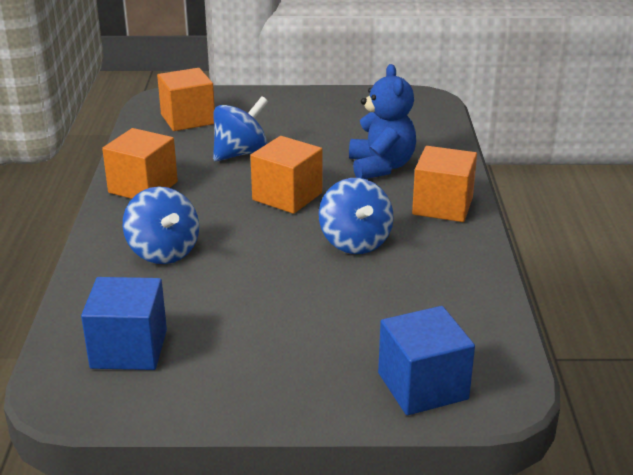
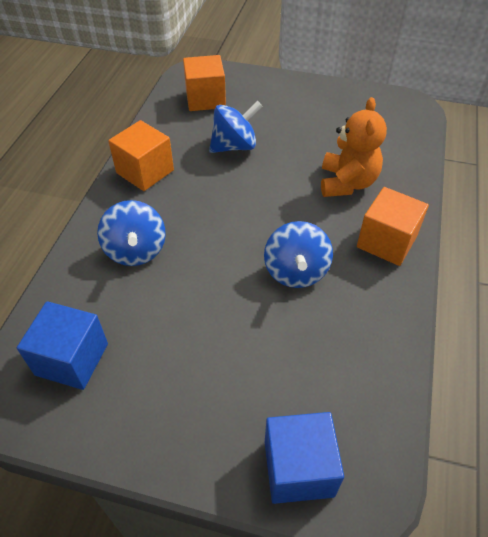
camera: 15 degrees right, 20 degrees up
orange cube [250,136,323,214] -> none
blue teddy bear [349,64,416,179] -> orange teddy bear [321,97,387,197]

